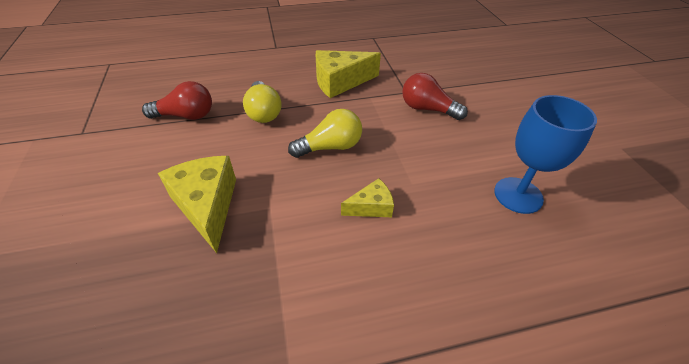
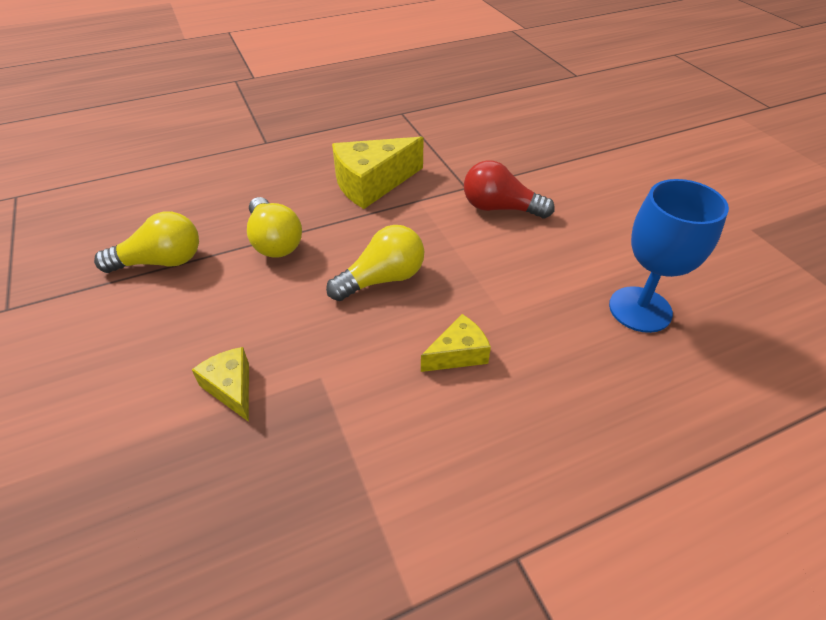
camera: 10 degrees left, 0 degrees up
red light bulb [142,81,212,120] -> yellow light bulb [94,211,199,273]
yellow cheese [158,156,236,253] -> yellow cheese [192,347,249,422], size x0.55

